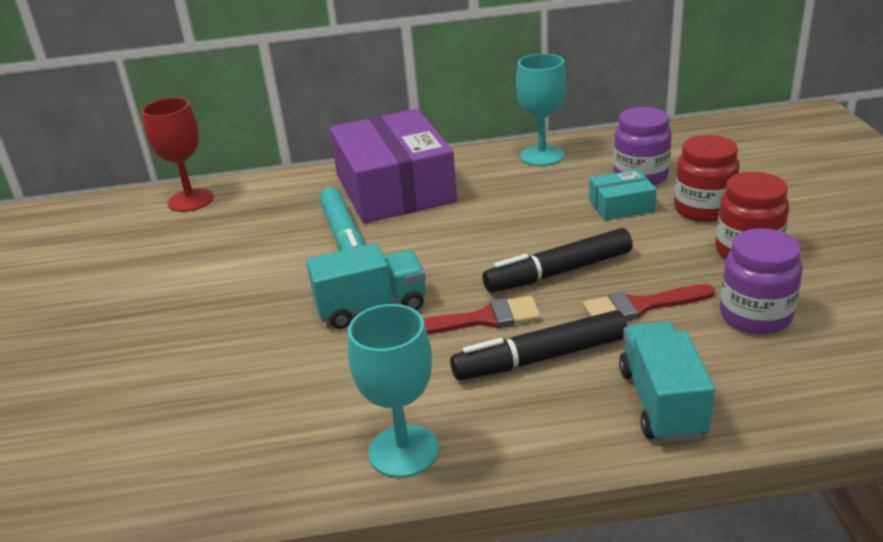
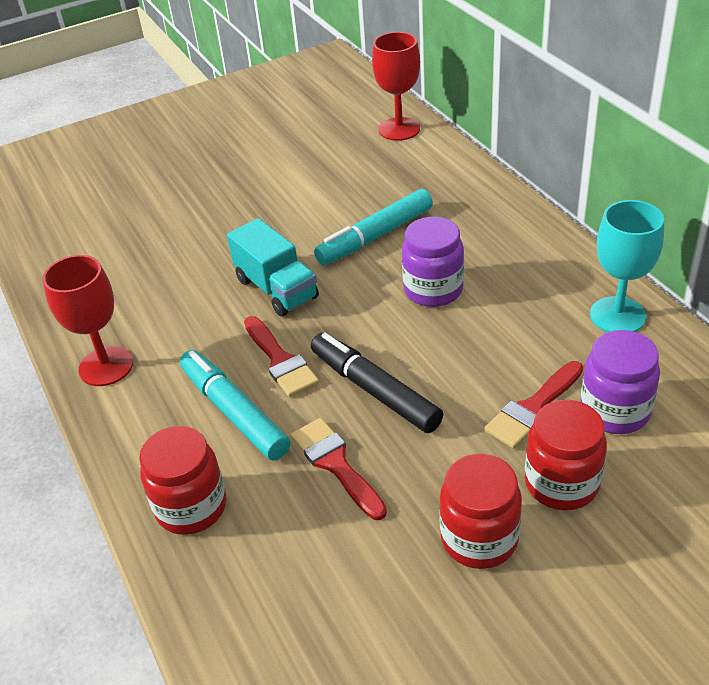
camera: 70 degrees right, 10 degrees up
purple box [330,109,457,224] -> none
turquoise goblet [348,304,439,478] -> red goblet [42,255,133,386]
black marker [450,310,627,380] -> turquoise marker [180,350,290,461]
turquoise box [589,169,657,221] -> red brush [484,361,583,449]
turquoise truck [619,321,715,443] -> red jar [139,426,226,535]
purple jar [720,228,802,334] -> purple jar moved to [402,217,464,307]

